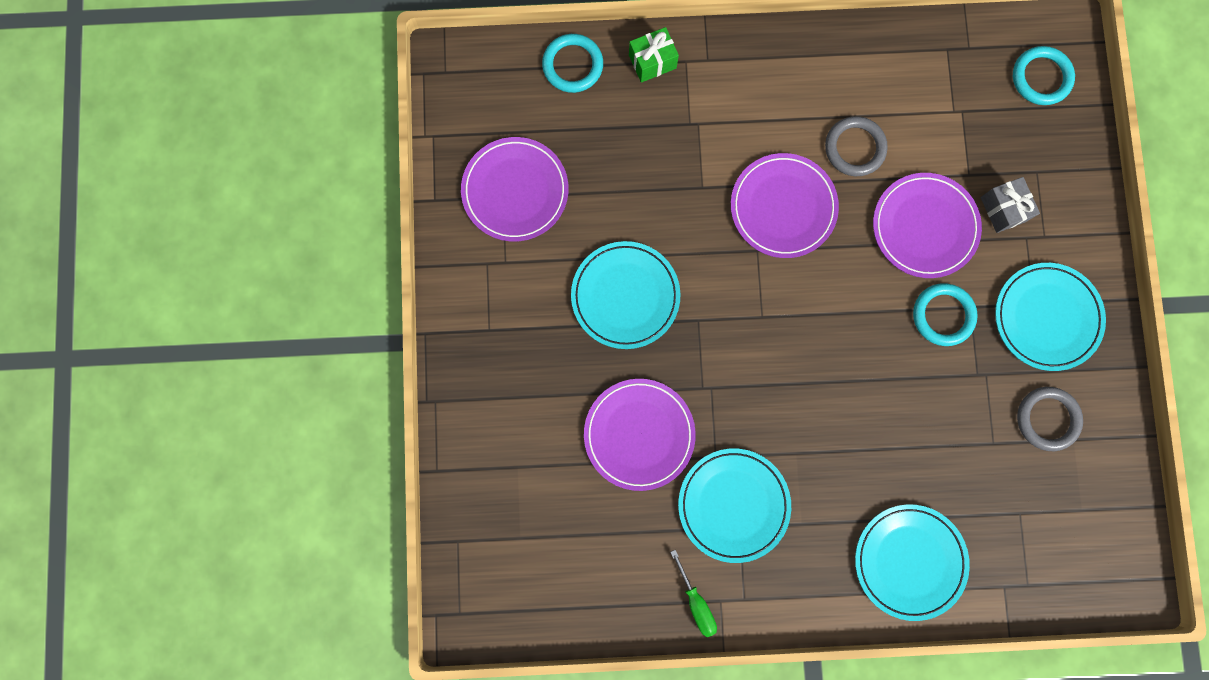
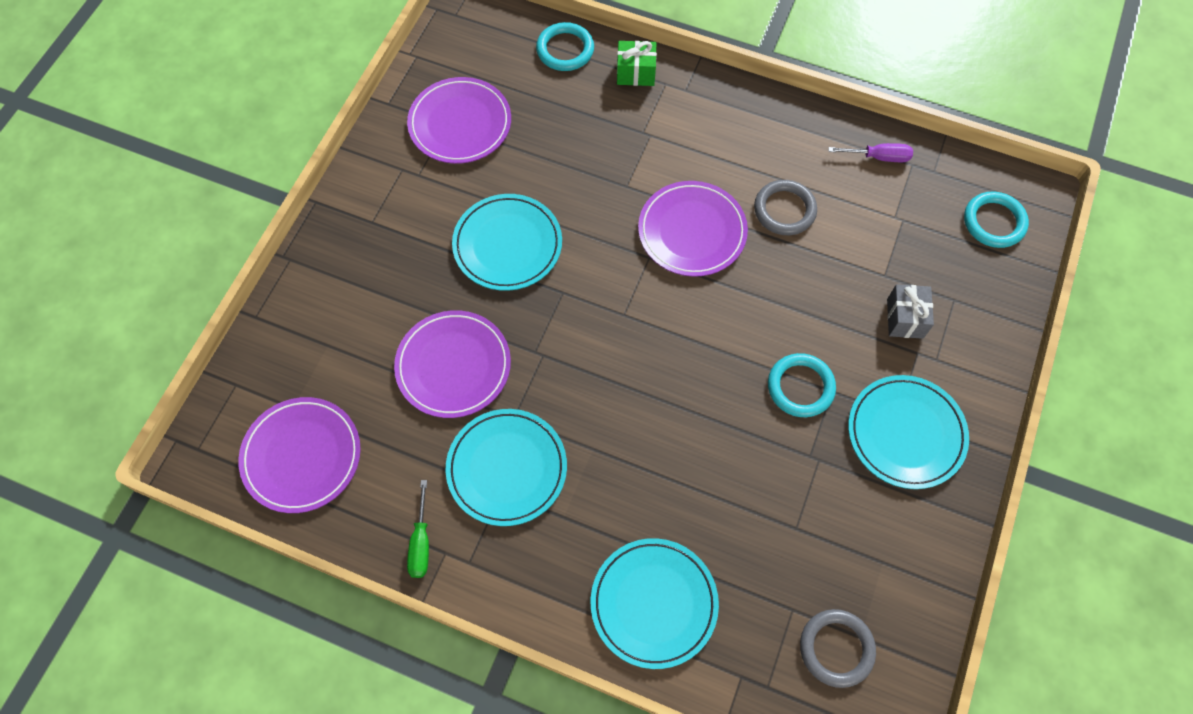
camera: 25 degrees right, 15 degrees down
purple plate [873,173,982,278] -> purple plate moved to [238,397,361,513]
grey ring [1017,387,1083,451] -> grey ring moved to [800,609,876,688]
none -> purple screwdriver [828,143,913,162]

